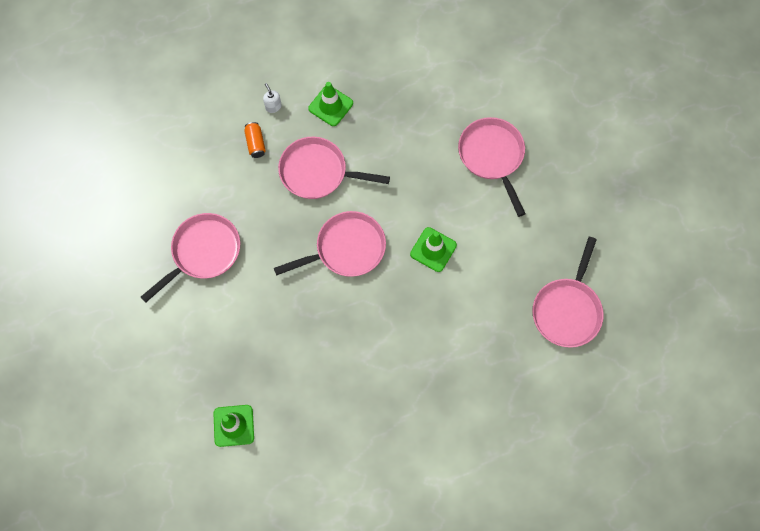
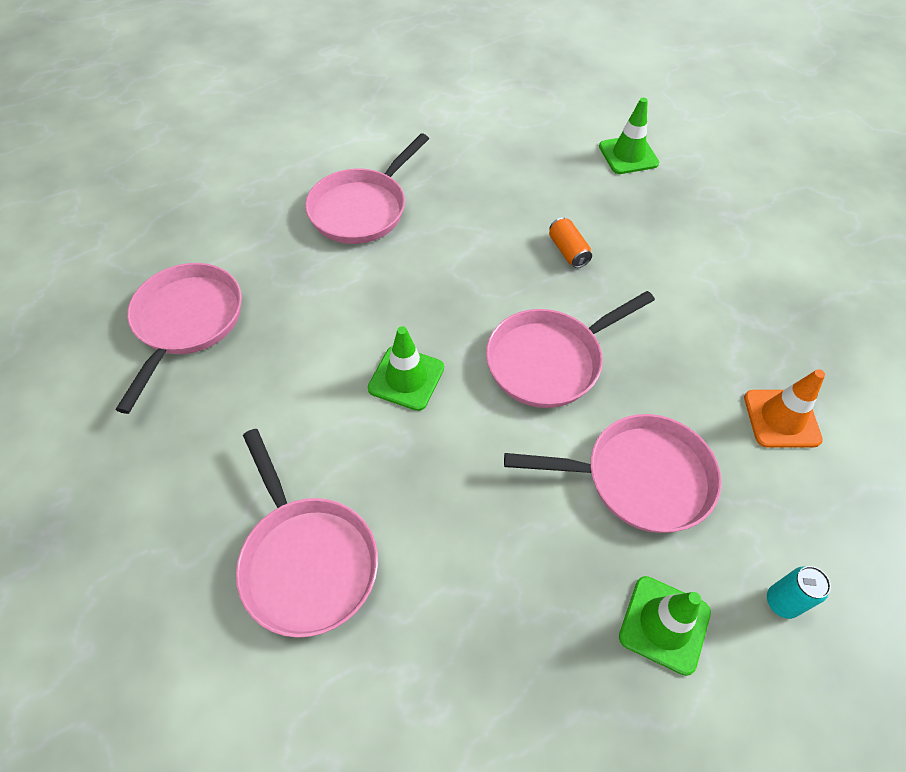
camera: 170 degrees right, 15 degrees down
pink pan [141,213,240,303] -> pink pan moved to [305,133,429,244]
orange can [244,122,266,158] -> orange can moved to [549,217,592,268]
white soap dispenser [263,83,282,113] -> turquoise can [767,566,831,619]
none -> orange traffic cone [744,369,825,448]

